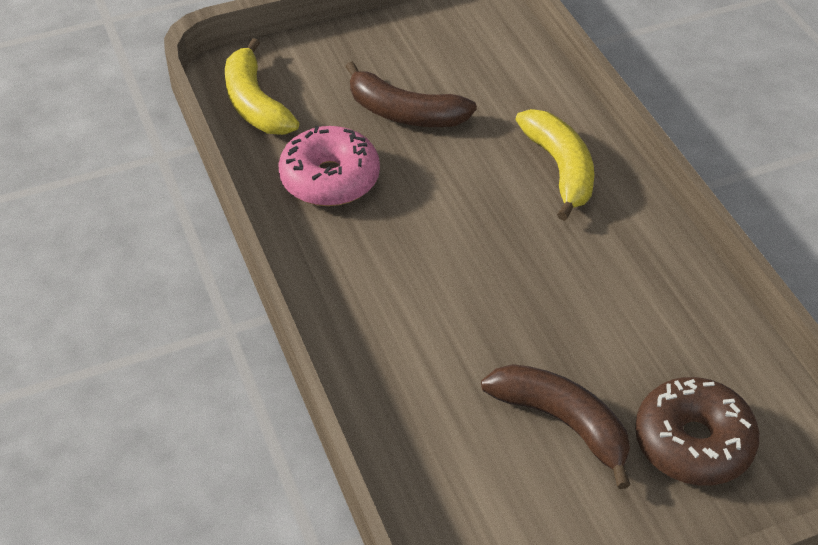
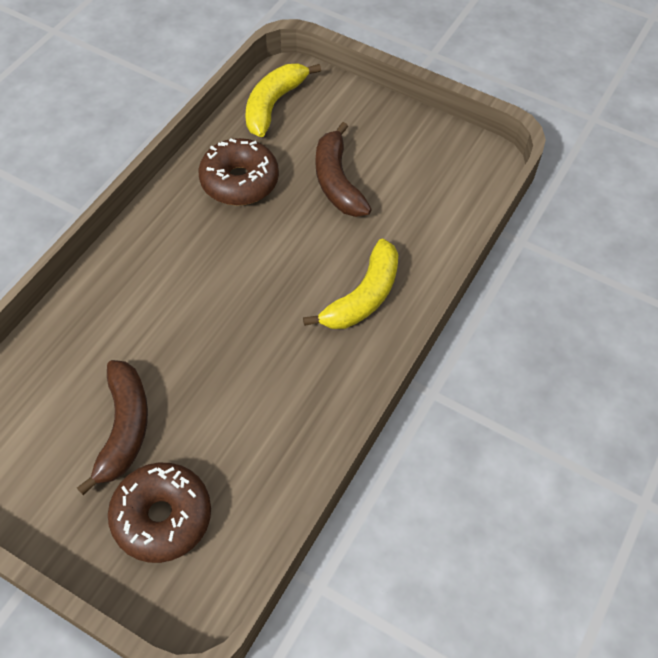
camera: 50 degrees right, 10 degrees up
pink donut [278,126,380,206] -> brown donut [199,138,279,205]

